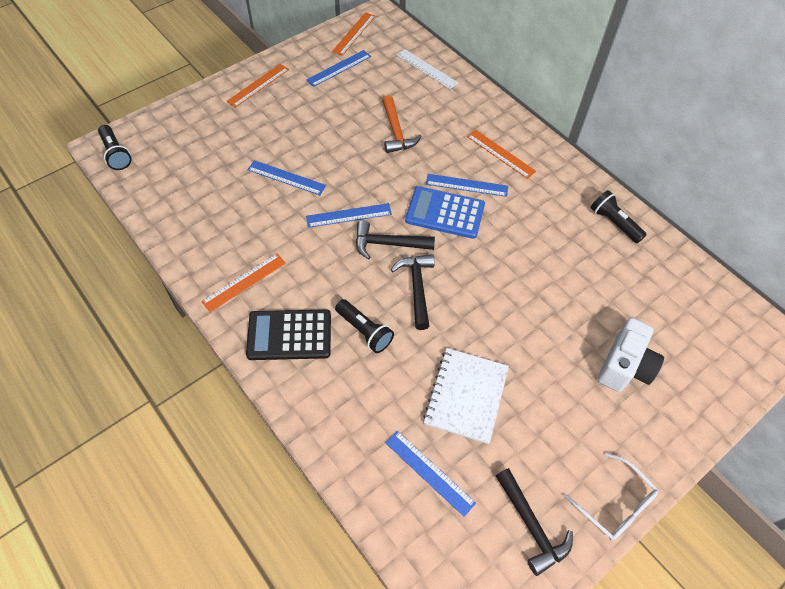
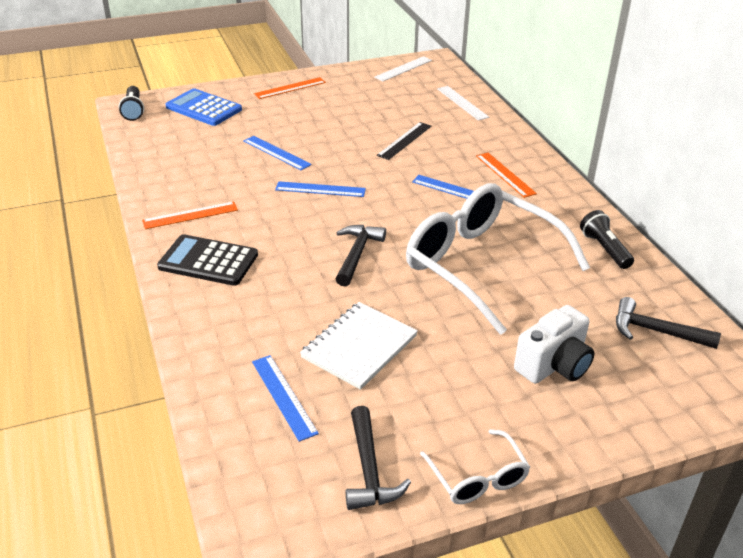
camera: 20 degrees right, 20 degrees down
blue ruler [306,50,371,87] -> none
orange ruler [332,12,375,56] -> white ruler [374,56,432,81]
black flashlight [335,299,394,353] -> none
black hammer [356,220,435,260] -> black hammer moved to [616,297,721,349]
orange hammer [382,95,422,153] -> black ruler [377,122,431,160]
blue calculator [405,186,485,239] -> blue calculator moved to [166,88,242,126]
none -> white glasses [406,183,590,335]

